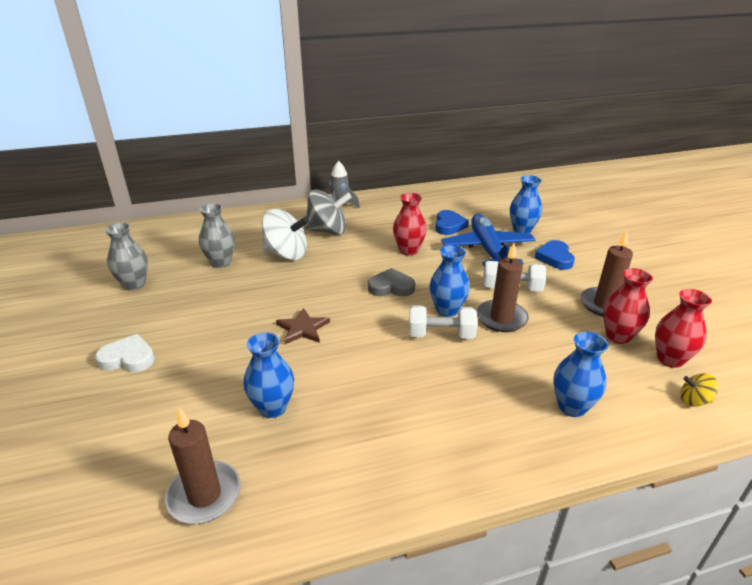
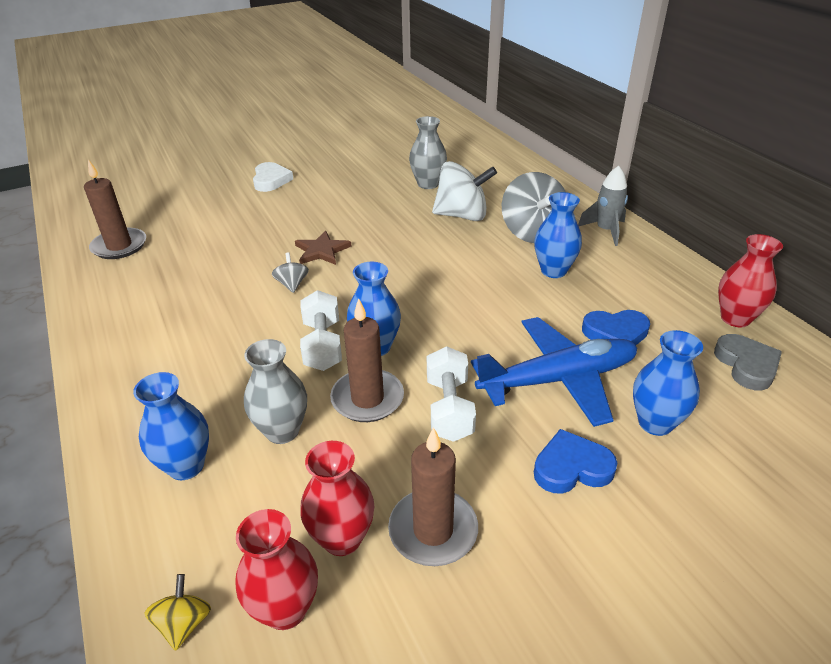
camera: 80 degrees right, 5 degrees up
grey vase [105,223,148,291] -> grey vase moved to [244,339,307,444]
blue vase [244,332,294,418] -> blue vase moved to [534,192,582,278]
white spinning top [262,209,309,260] -> white spinning top turned 90 degrees counterclockwise [432,161,497,221]
grey heart [368,268,415,297] -> grey heart moved to [714,334,782,390]
red vase [393,193,427,255] -> red vase moved to [718,234,783,327]
none -> grey spinning top [272,252,309,293]

